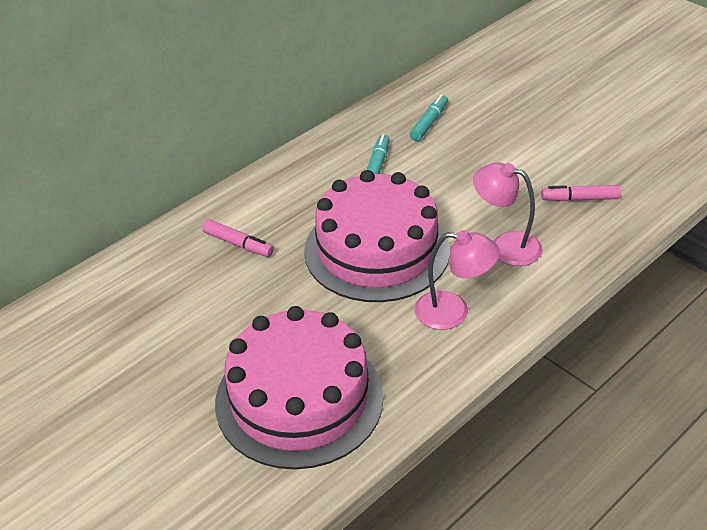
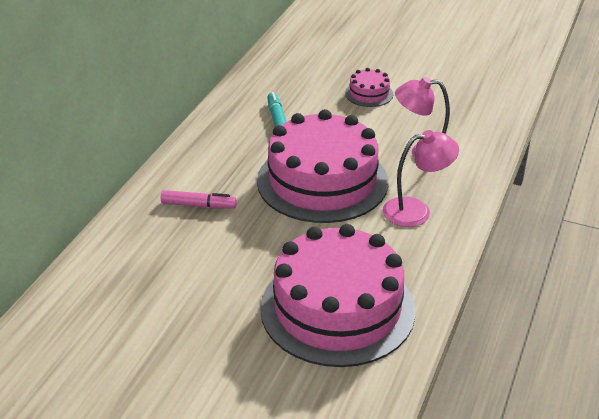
camera: 25 degrees left, 5 degrees down
turquoise marker [410,94,448,141] -> none
pink marker [541,185,621,201] -> none
none -> pink cake [345,68,393,107]

